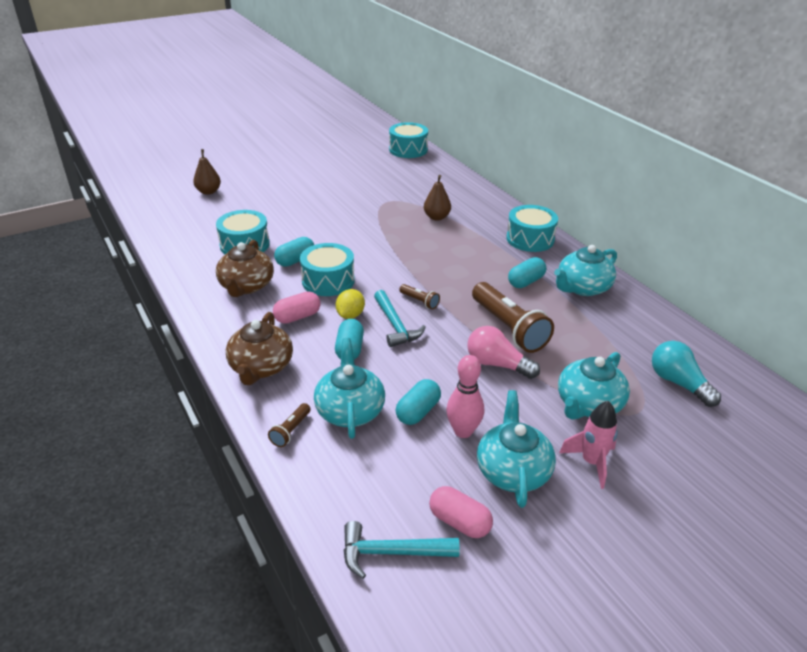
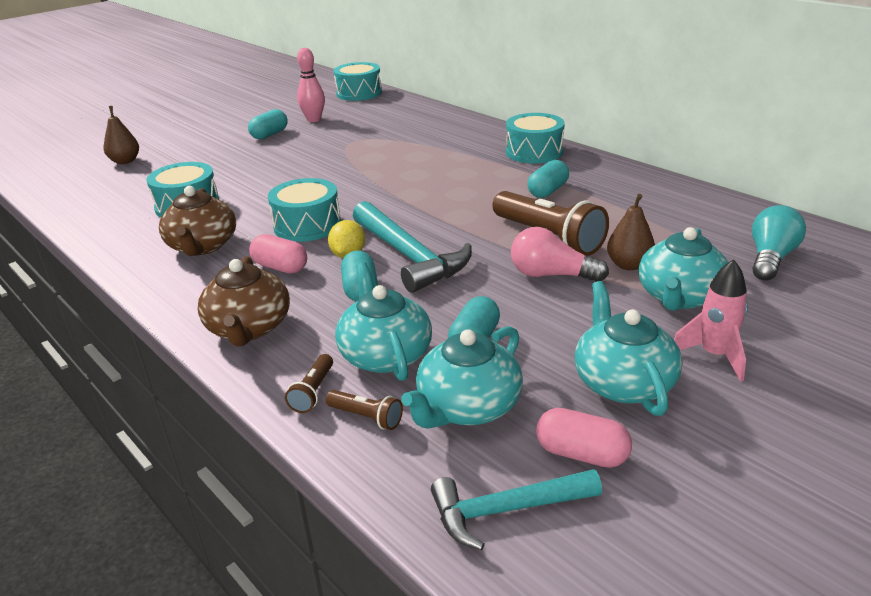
camera: 10 degrees left, 5 degrees down
pink capsule [273,291,320,324] -> pink capsule turned 75 degrees clockwise [249,234,307,273]
turquoise capsule [274,237,314,267] -> turquoise capsule moved to [248,109,288,139]
turquoise hammer [374,290,426,347] -> turquoise hammer [353,201,472,293], size x1.56
brown flashlight [399,284,440,309] -> brown flashlight moved to [326,390,403,430]
brown pear [424,175,451,221] -> brown pear moved to [607,194,655,270]
pink bowling pin [446,355,484,438] -> pink bowling pin moved to [297,48,325,122]
turquoise teapot [554,245,617,296] -> turquoise teapot moved to [401,326,523,429]
turquoise light bulb [652,341,721,407] -> turquoise light bulb turned 75 degrees clockwise [752,205,806,281]

